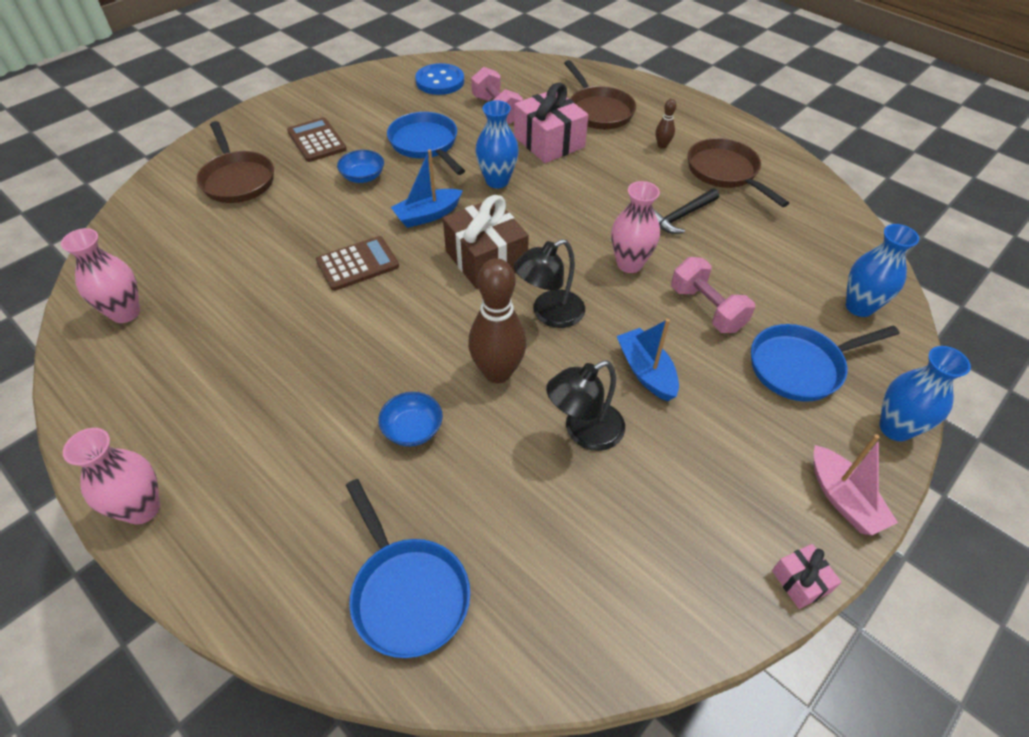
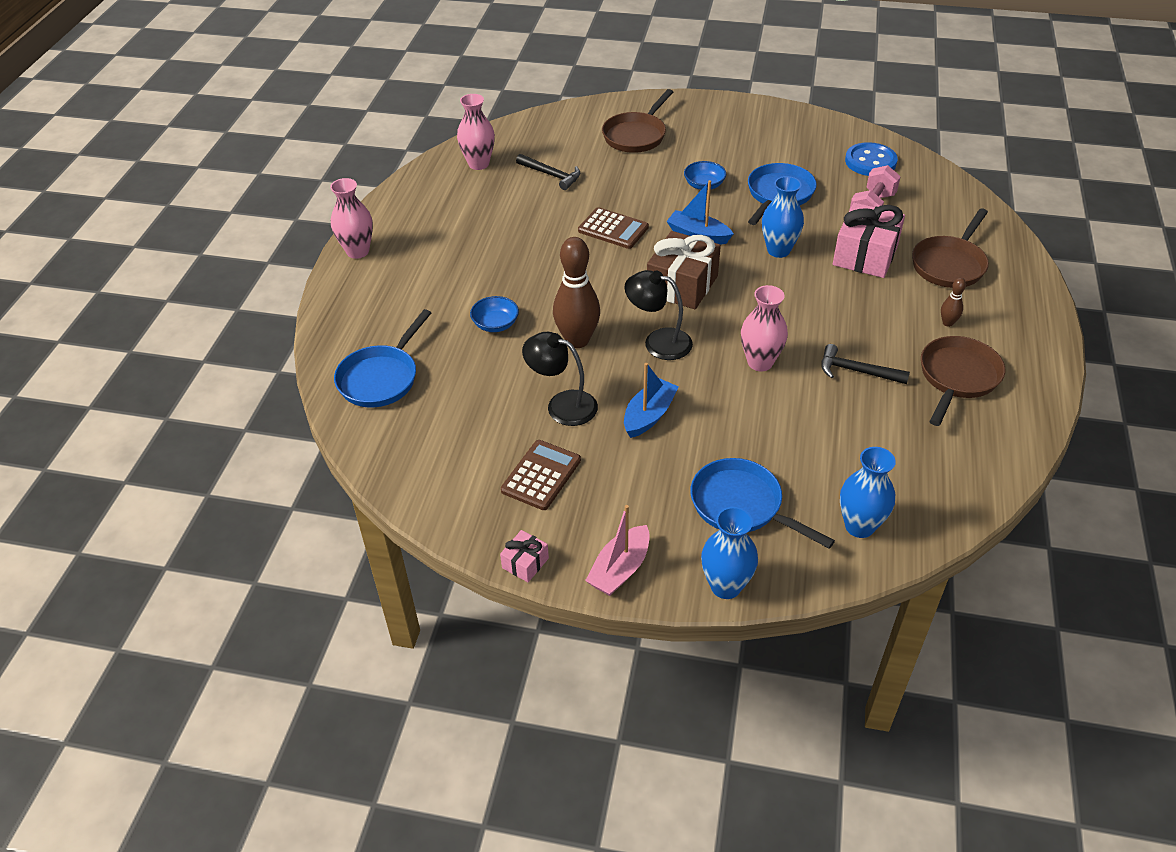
camera: 60 degrees right, 5 degrees down
brown calculator [287,117,347,162] -> brown calculator moved to [501,440,581,510]
pink dumbbell [671,257,755,333] -> none
none -> black hammer [516,154,581,190]

